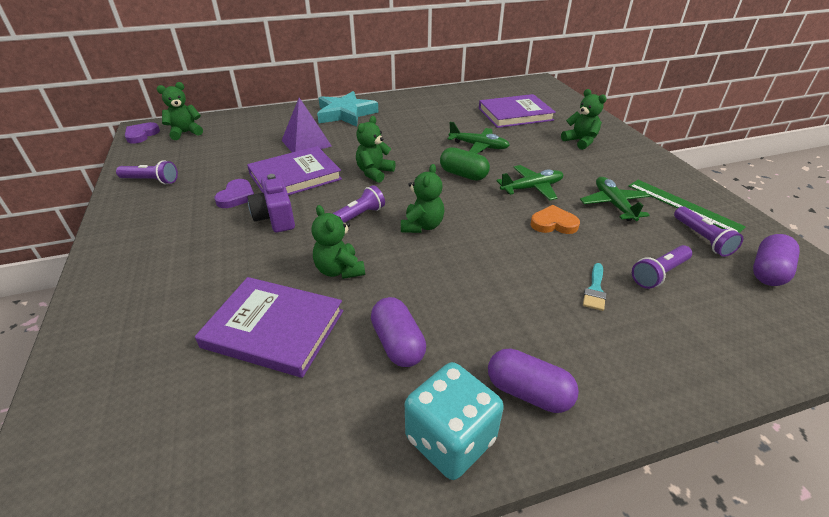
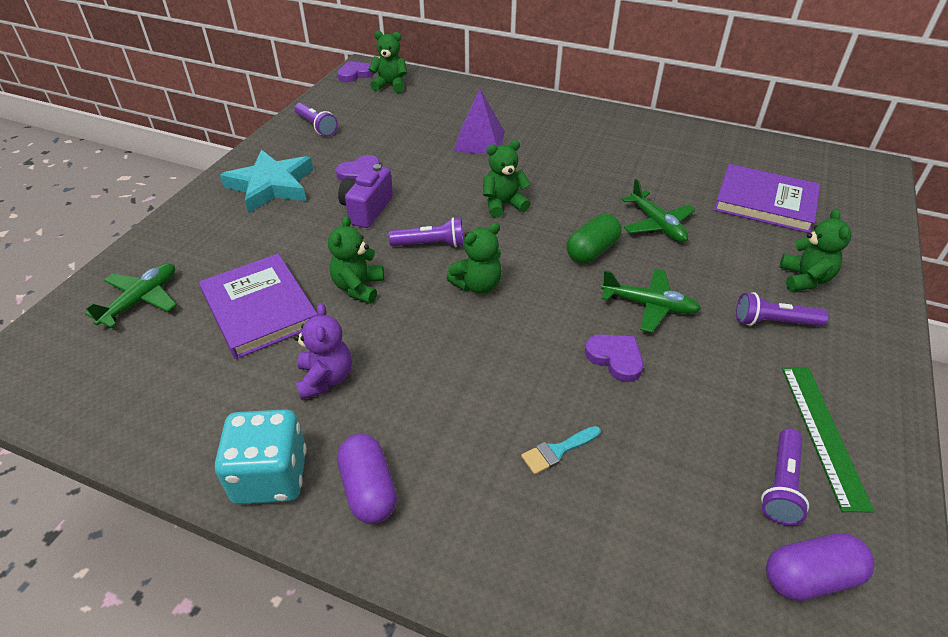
camera: 40 degrees right, 5 degrees up
purple book [247,146,342,195] -> none
turquoise star [317,91,378,127] -> turquoise star moved to [220,150,313,213]
purple capsule [371,297,426,367] -> purple teddy bear [294,303,352,400]
green capsule [440,147,490,181] -> green capsule turned 60 degrees clockwise [566,214,622,263]
orange heart [530,205,580,234] -> purple heart [585,334,643,382]
green plane [580,177,650,221] -> green plane moved to [85,263,177,328]
purple flashlight [632,245,692,289] -> purple flashlight moved to [736,292,829,326]

